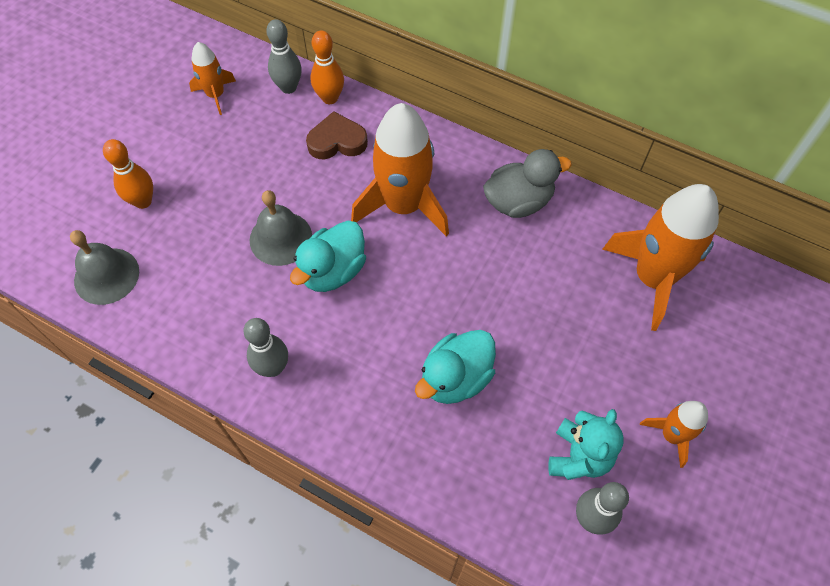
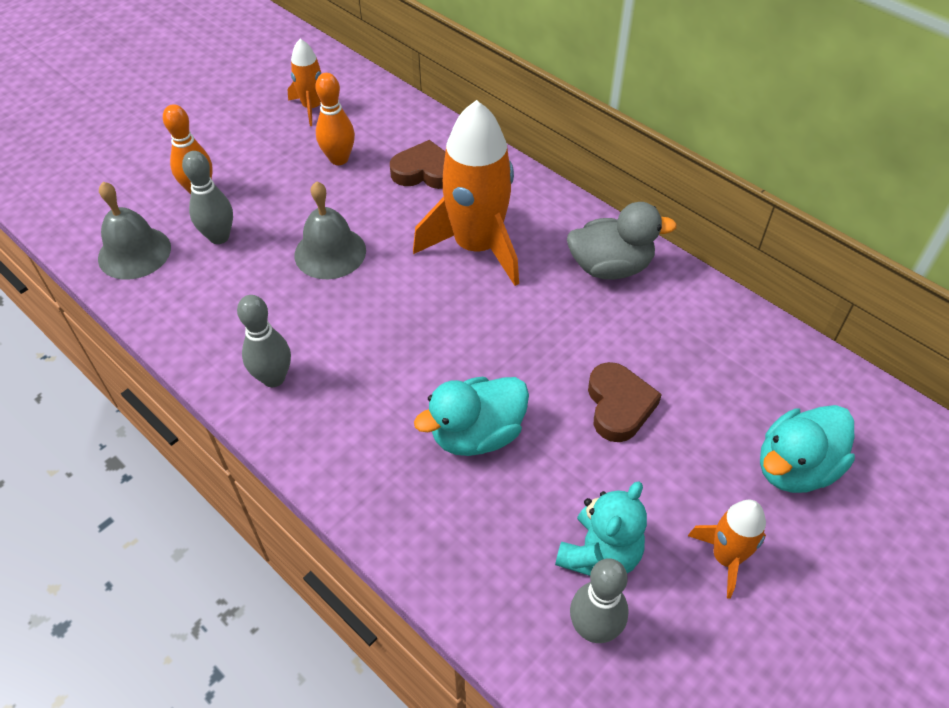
camera: 15 degrees right, 10 degrees down
grey bowling pin [266,19,302,94] -> grey bowling pin moved to [182,151,233,244]
turquoise duck [290,220,366,292] -> turquoise duck moved to [760,405,855,493]
orange bowling pin [311,30,344,104] -> orange bowling pin moved to [315,73,355,165]
orange rocket [602,184,719,331] -> none
none -> brown heart [588,362,662,442]

